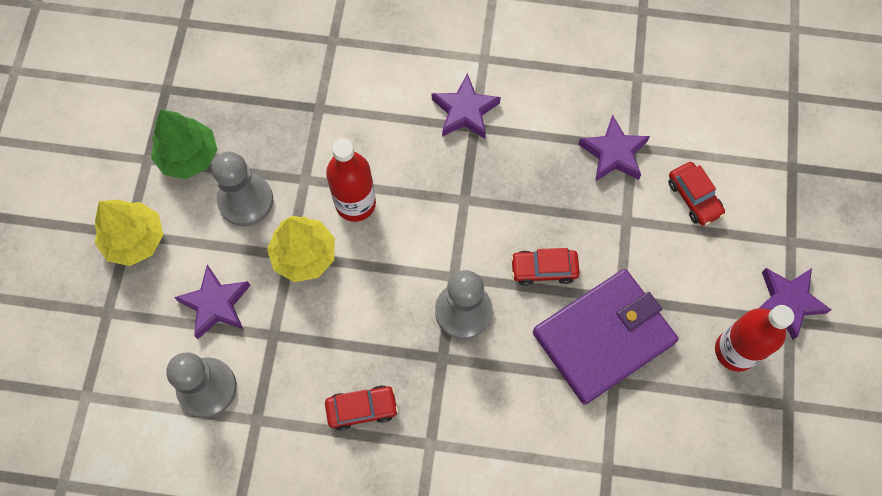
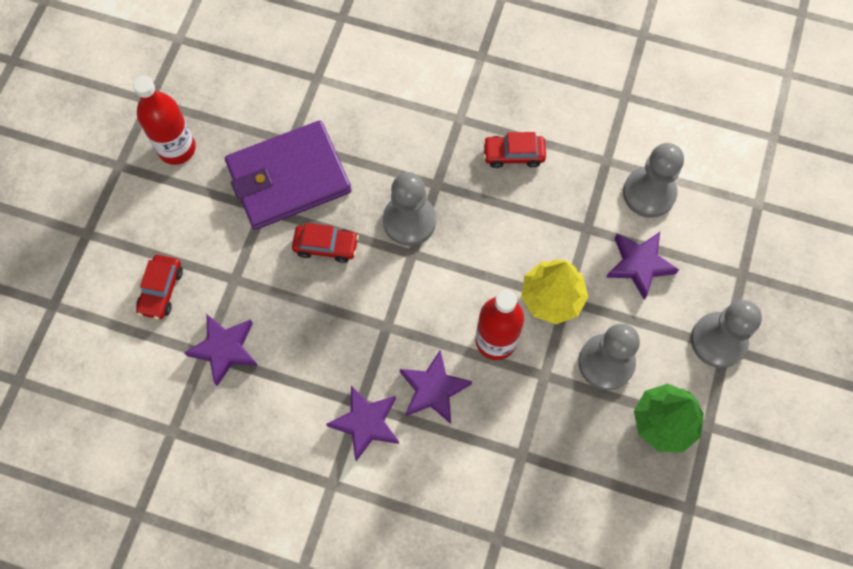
camera: 170 degrees left, 0 degrees up
yellow tree [95,200,163,266] -> grey pawn [691,300,762,368]
red car [668,162,725,226] -> red car turned 150 degrees counterclockwise [136,255,183,319]
purple star [759,268,832,339] -> purple star moved to [399,350,472,424]

